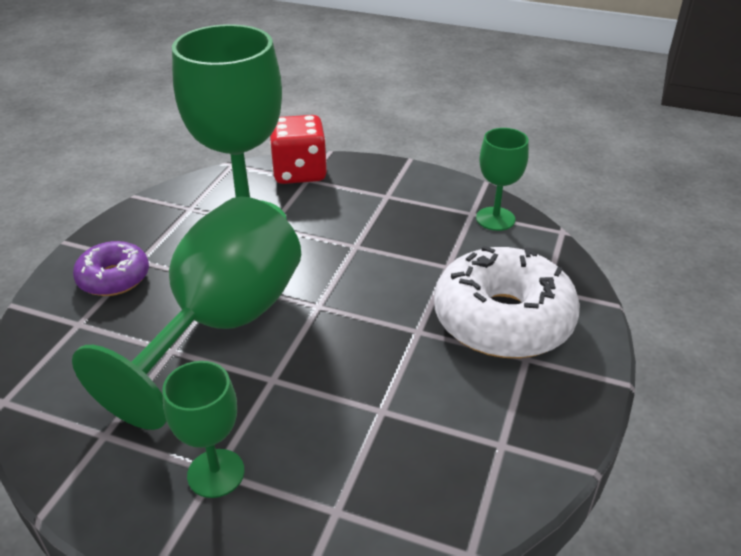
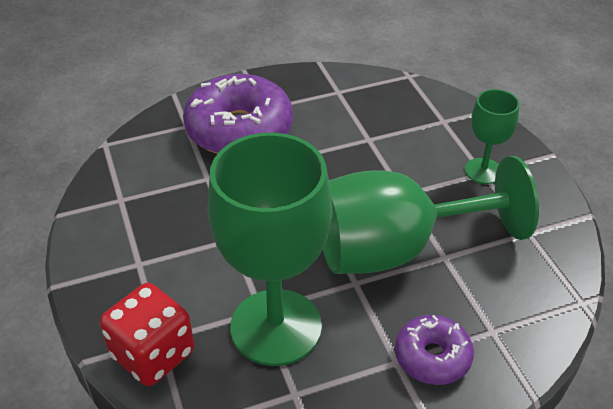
camera: 130 degrees left, 5 degrees up
white donut [434,246,580,358] -> purple donut [183,74,293,154]
green goblet [476,128,529,231] -> none

